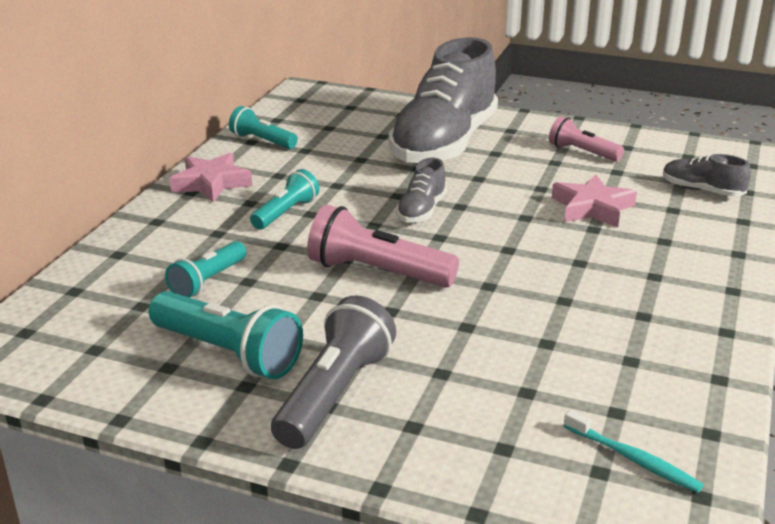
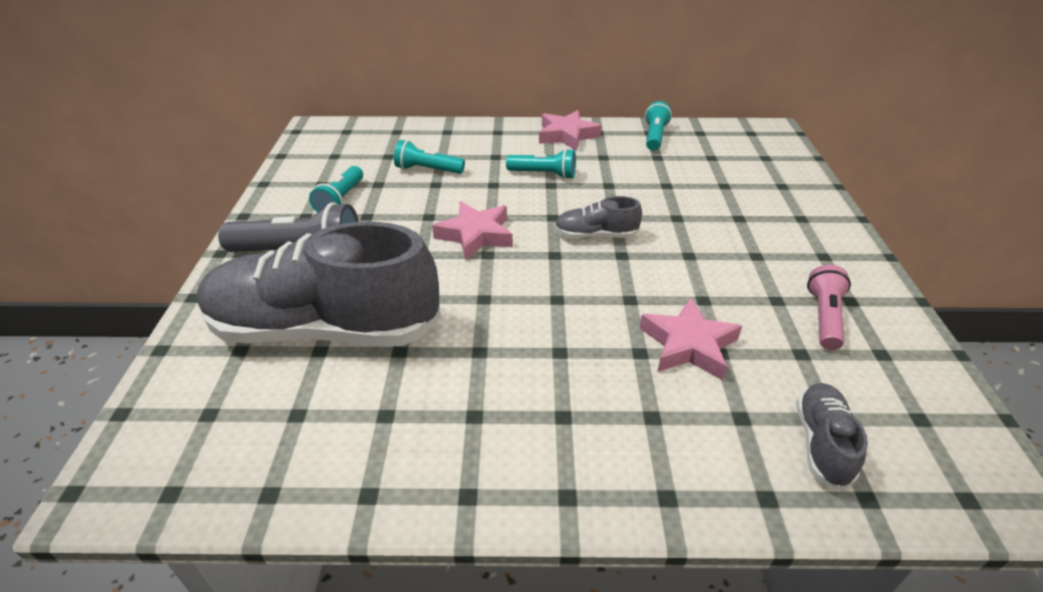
camera: 70 degrees right, 10 degrees up
turquoise flashlight [149,291,303,379] -> turquoise flashlight [309,166,363,213], size x0.62
pink flashlight [307,204,459,288] -> pink star [432,201,513,261]
grey shoe [389,37,498,164] -> grey shoe moved to [197,222,441,346]
turquoise toothbrush [564,410,703,493] -> none

